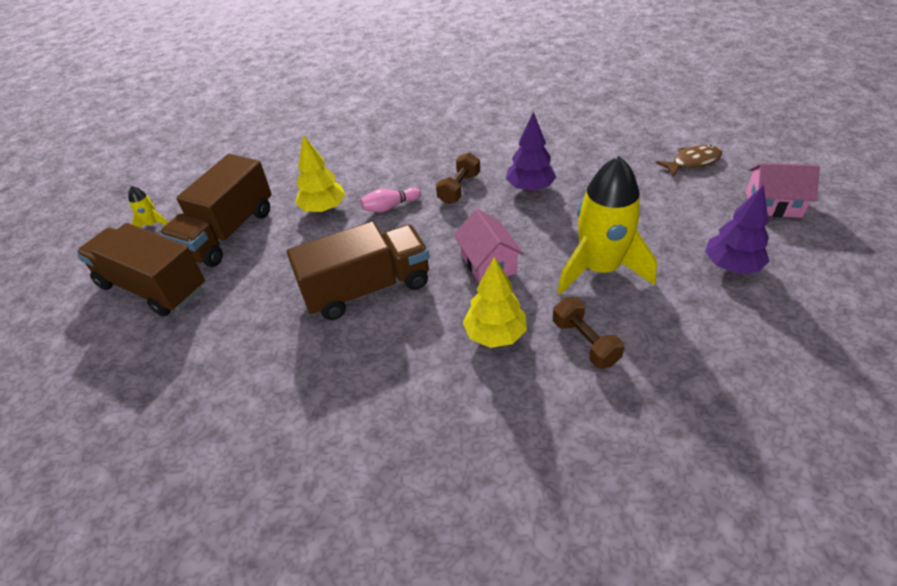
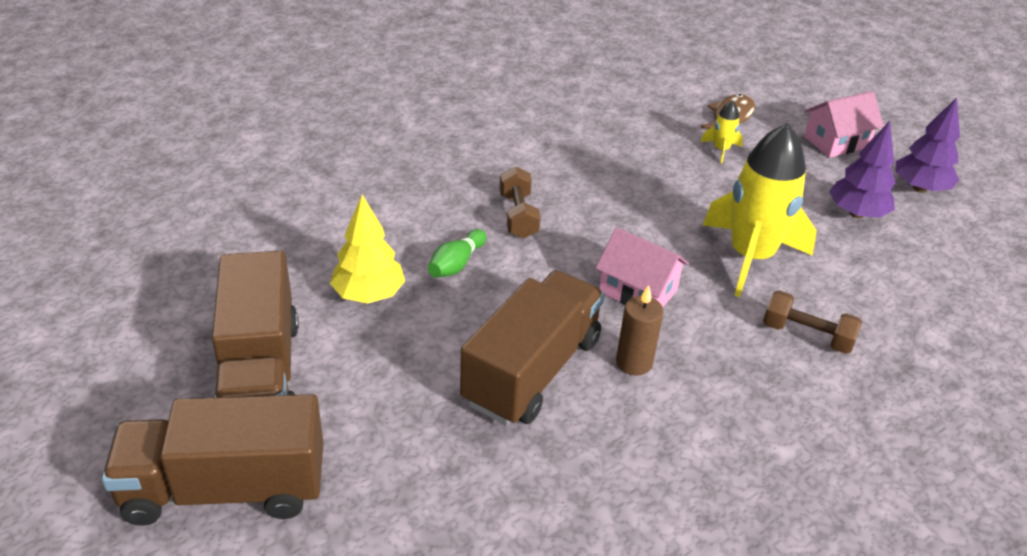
camera: 40 degrees left, 5 degrees down
yellow rocket [128,186,168,228] -> yellow rocket moved to [701,100,743,163]
pink bowling pin [360,187,421,212] -> green bowling pin [428,229,486,278]
yellow tree [463,257,527,348] -> none
purple tree [506,112,556,192] -> purple tree moved to [896,97,960,193]
none -> brown candle [616,285,664,375]

